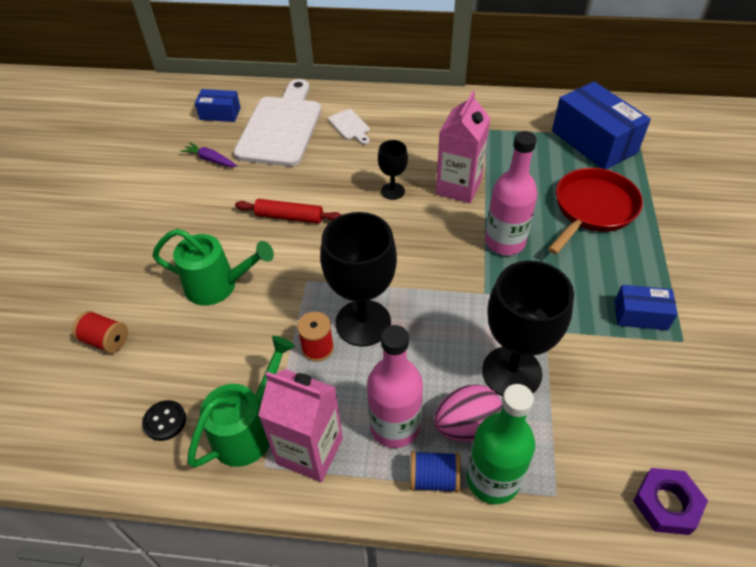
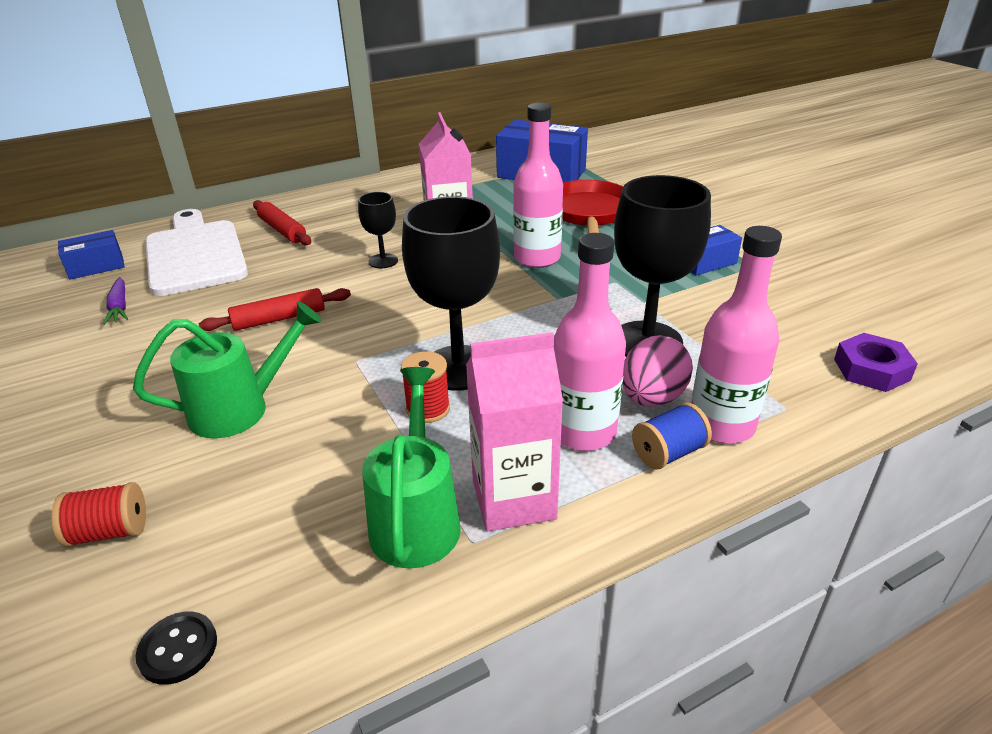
camera: 35 degrees left, 15 degrees down
black button [142,400,186,441] -> black button moved to [136,612,217,685]
purple carrot [181,142,237,167] -> purple carrot turned 105 degrees counterclockwise [103,277,128,325]
white cutting board [328,109,370,145] -> red rolling pin [253,200,311,245]
green bottle [467,384,535,504] -> pink bottle [691,226,782,444]

